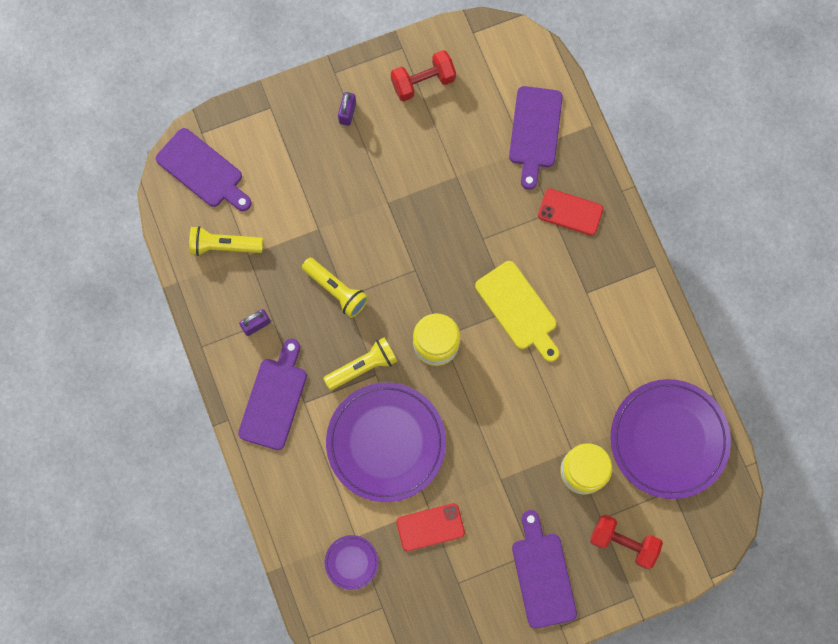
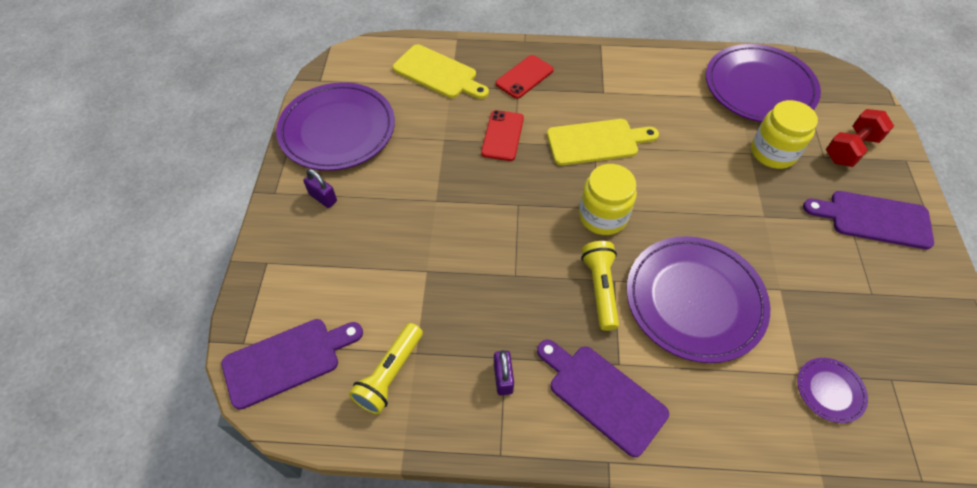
camera: 65 degrees left, 20 degrees down
yellow flashlight [302,258,369,318] -> none
red dumbbell [391,50,456,101] -> purple plate [276,82,395,171]
red phone [396,503,465,551] -> red phone moved to [481,110,524,161]
purple cutting board [509,86,563,190] -> yellow cutting board [393,44,489,99]

